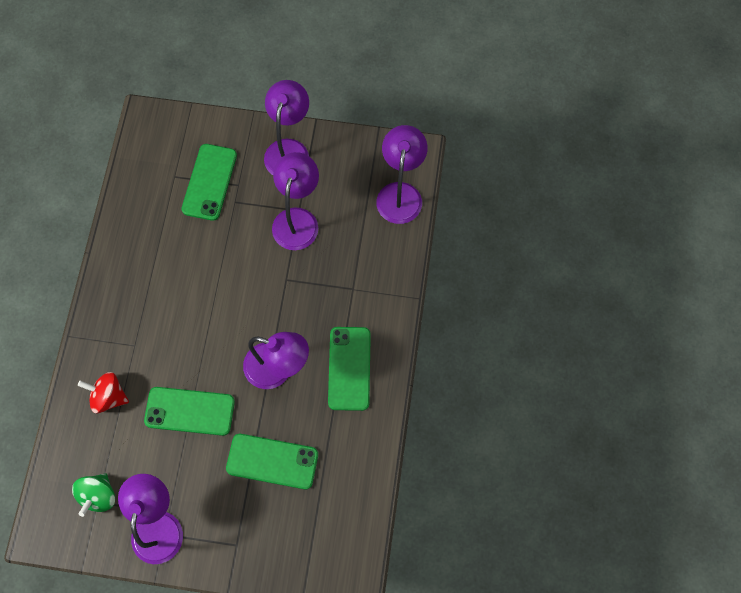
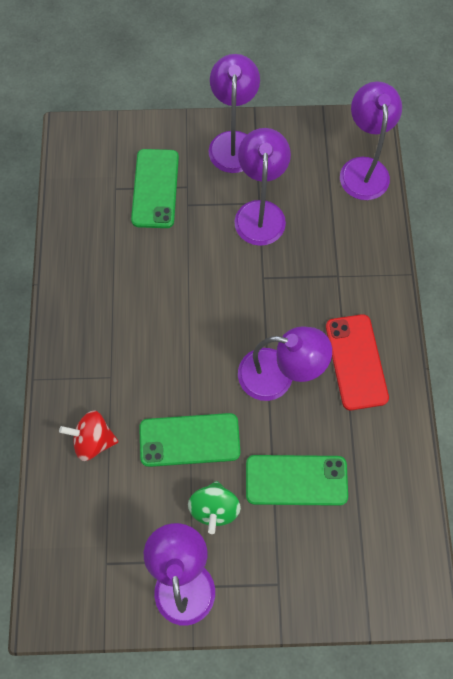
camera: 10 degrees left, 0 degrees up
green spinning top [72,473,115,517] -> green spinning top moved to [188,481,241,534]
green phone [328,327,371,411] -> red phone [326,314,389,410]

